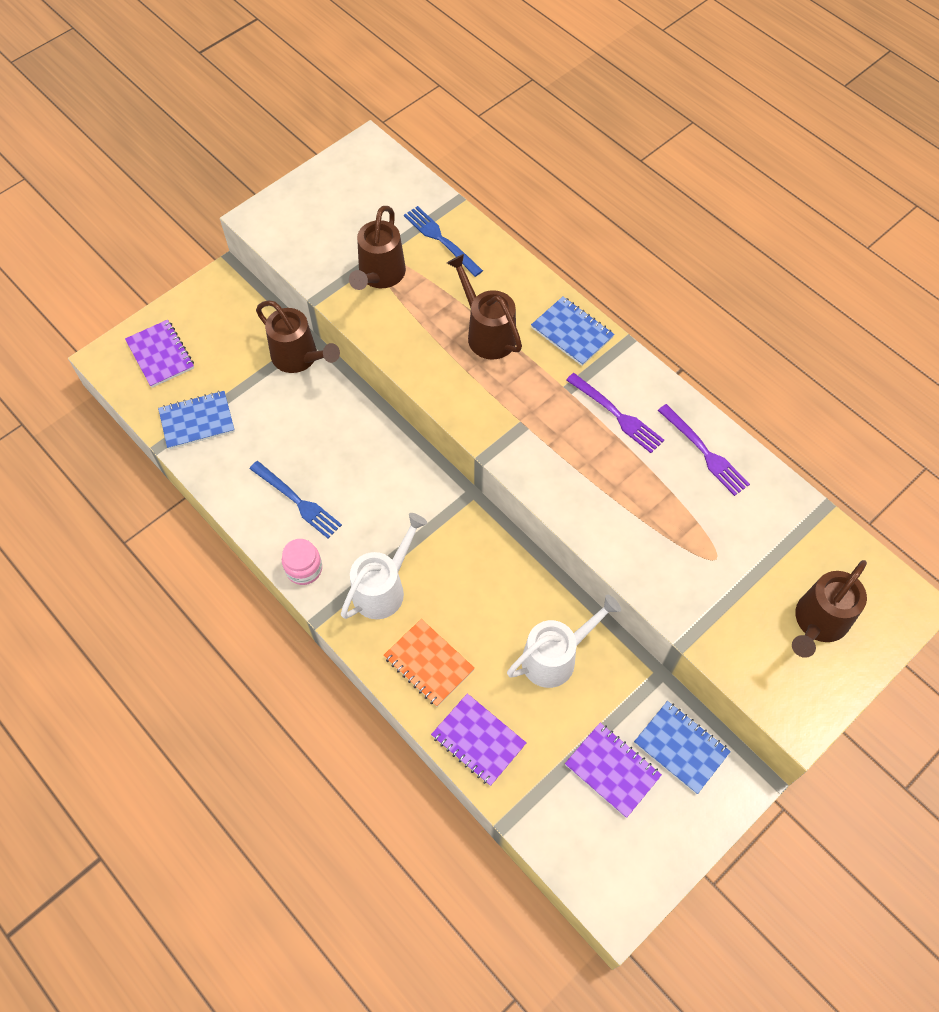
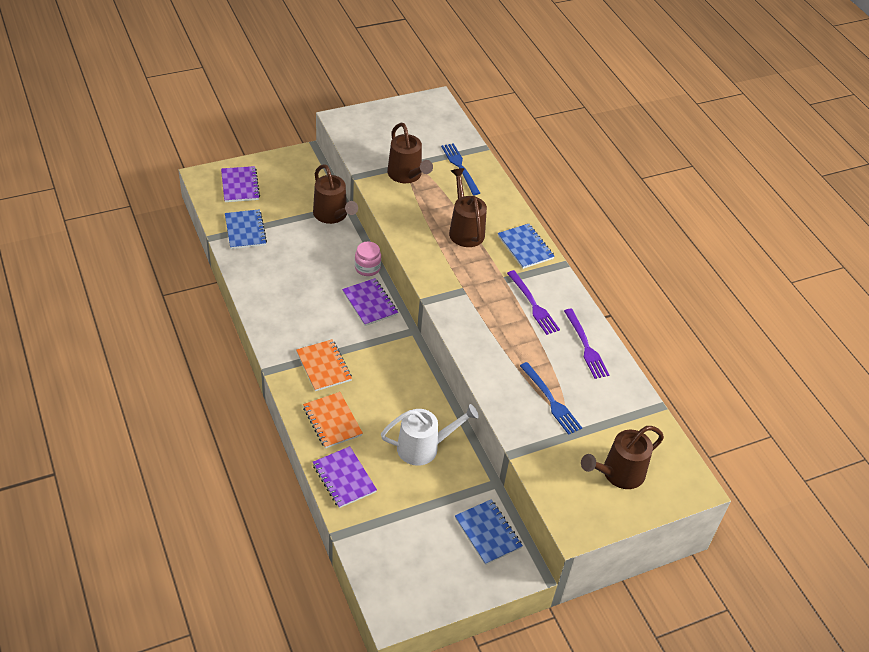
camera: 15 degrees right, 15 degrees down
blue notebook [158,391,235,449] -> blue notebook turned 75 degrees clockwise [225,209,267,249]
blue fork [249,461,342,539] -> blue fork moved to [520,362,582,435]
pink jar [282,539,322,585] -> pink jar moved to [355,241,381,276]
white watering can [341,513,427,619] -> orange notebook [296,339,352,391]
brown watering can [349,206,406,290] -> brown watering can turned 60 degrees counterclockwise [387,123,433,183]
purple notebook [565,723,662,818] -> purple notebook moved to [342,278,398,326]

